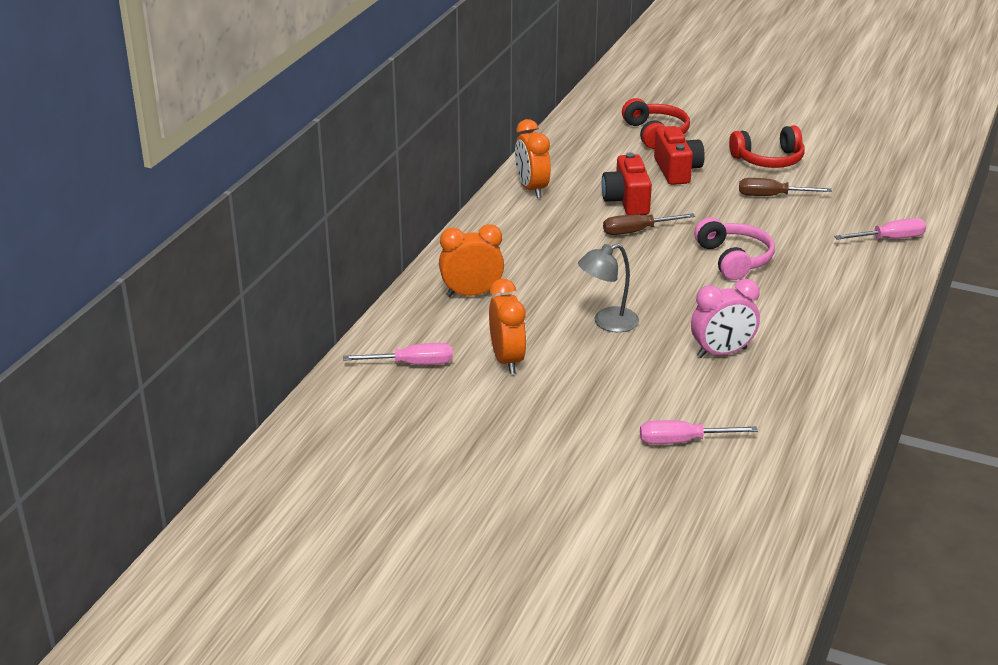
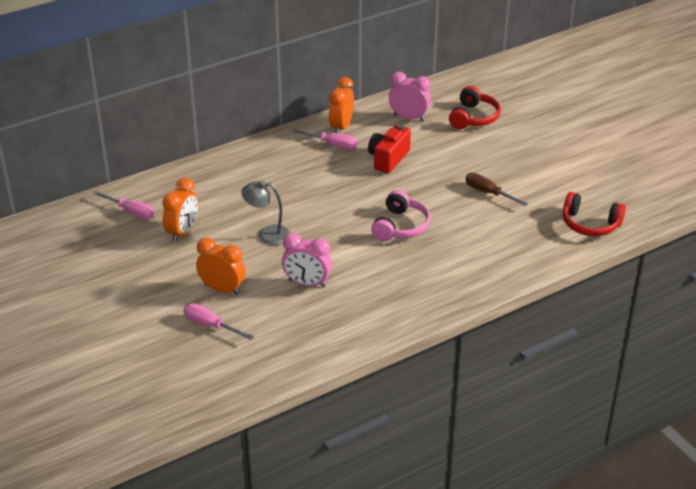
camera: 35 degrees right, 5 degrees up
orange clock [439,224,504,297] -> orange clock moved to [196,238,246,295]
brown screwdriver [603,213,695,235] -> none
red camera [654,126,705,185] -> none
red headphones [729,125,805,168] -> red headphones moved to [563,192,626,236]
pink screwdriver [834,218,926,240] -> pink screwdriver moved to [292,129,357,149]
none -> pink clock [389,72,431,121]

